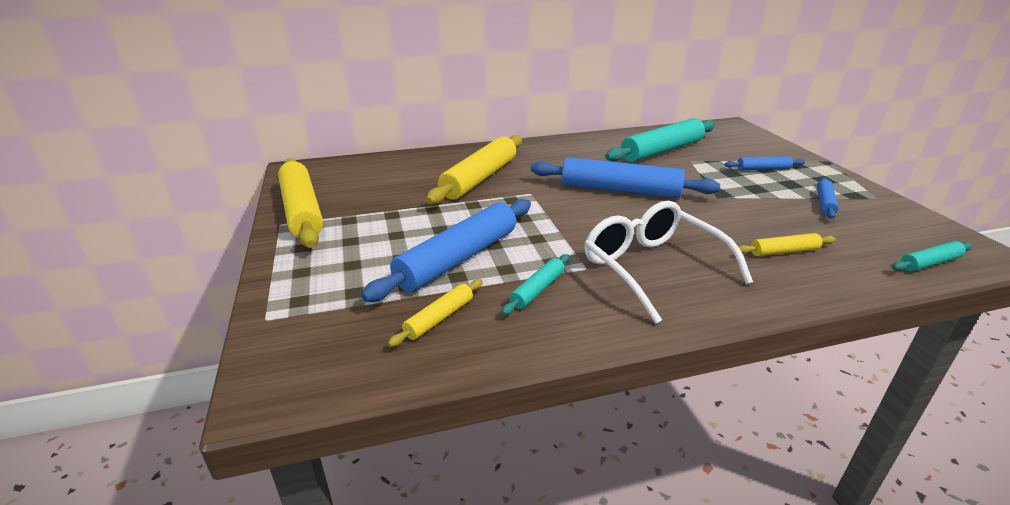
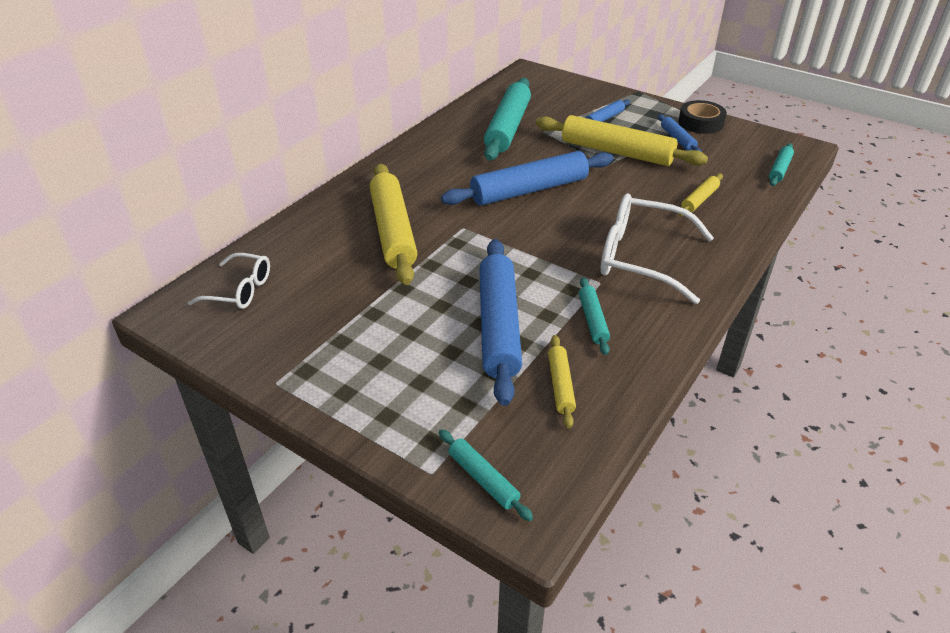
camera: 40 degrees left, 10 degrees up
yellow rolling pin [278,158,323,248] -> yellow rolling pin moved to [536,115,708,166]
none -> white glasses [188,253,270,309]
none -> turquoise rolling pin [439,429,533,521]
none -> black tape [679,100,727,134]

